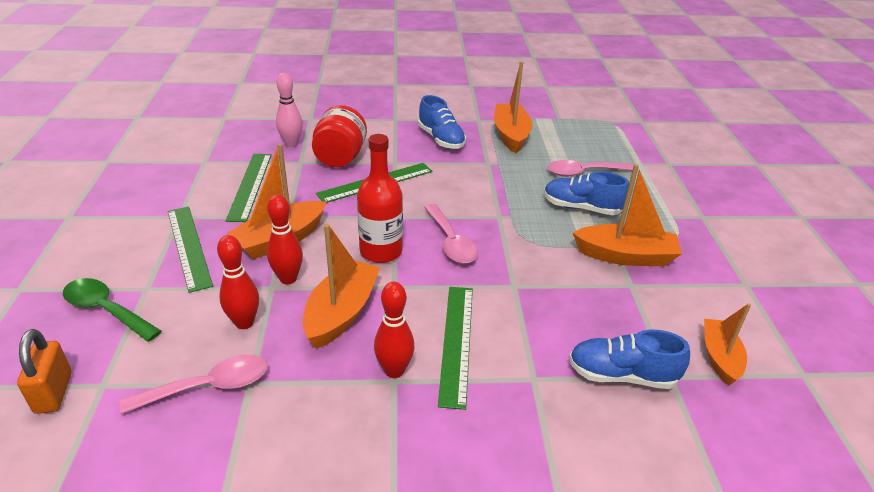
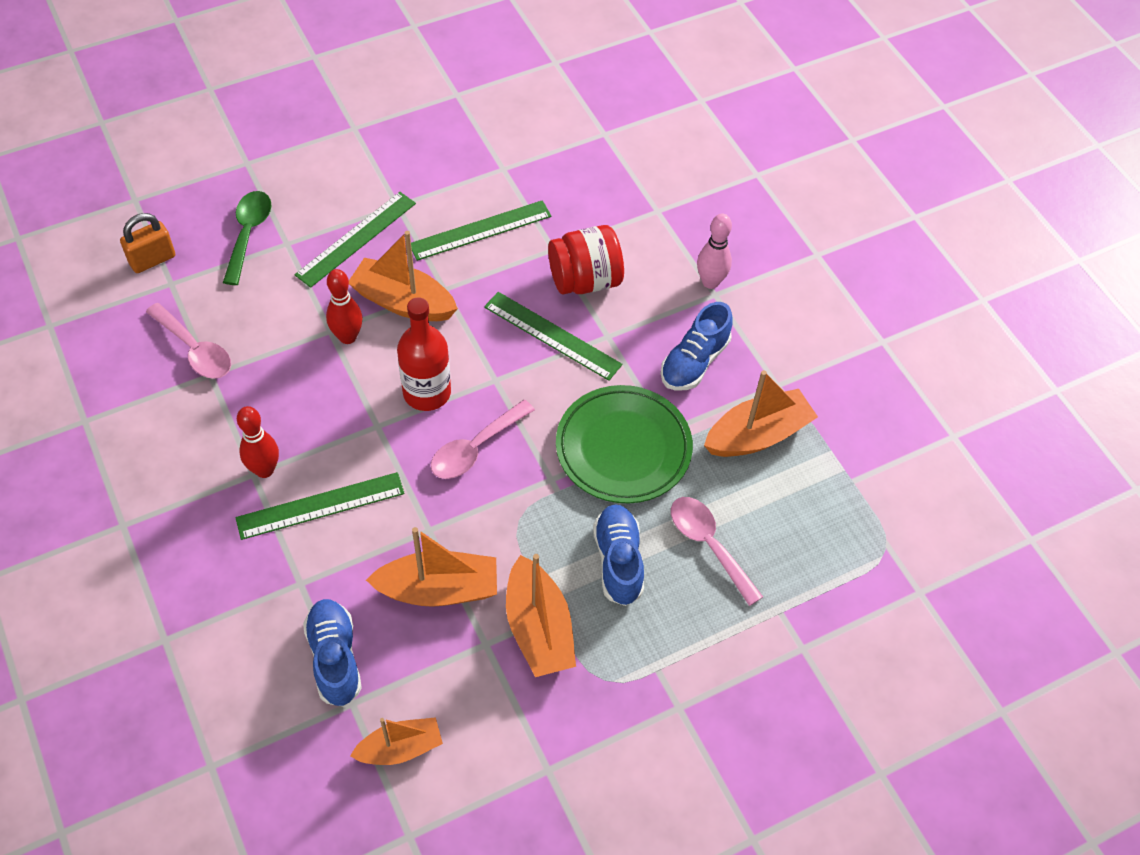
camera: 65 degrees right, 20 degrees up
red bowling pin [217,235,259,329] -> none
pink bowling pin [276,73,303,147] -> pink bowling pin moved to [697,214,732,289]
orange boat [303,224,380,349] -> orange boat moved to [366,527,497,607]
none -> green plate [556,385,693,503]

